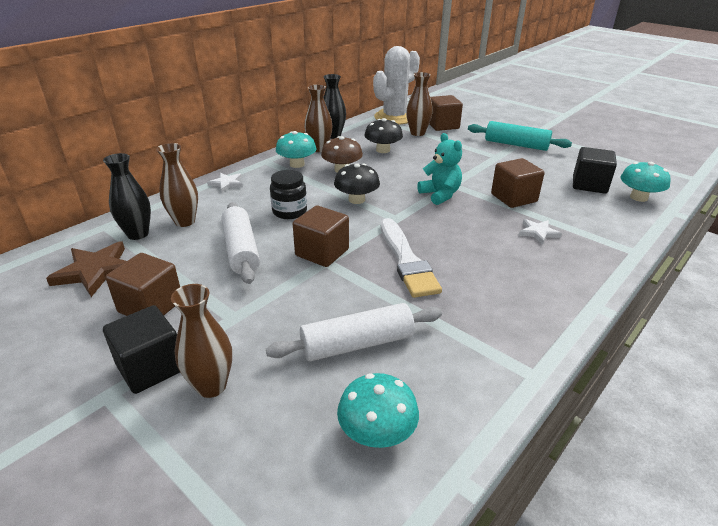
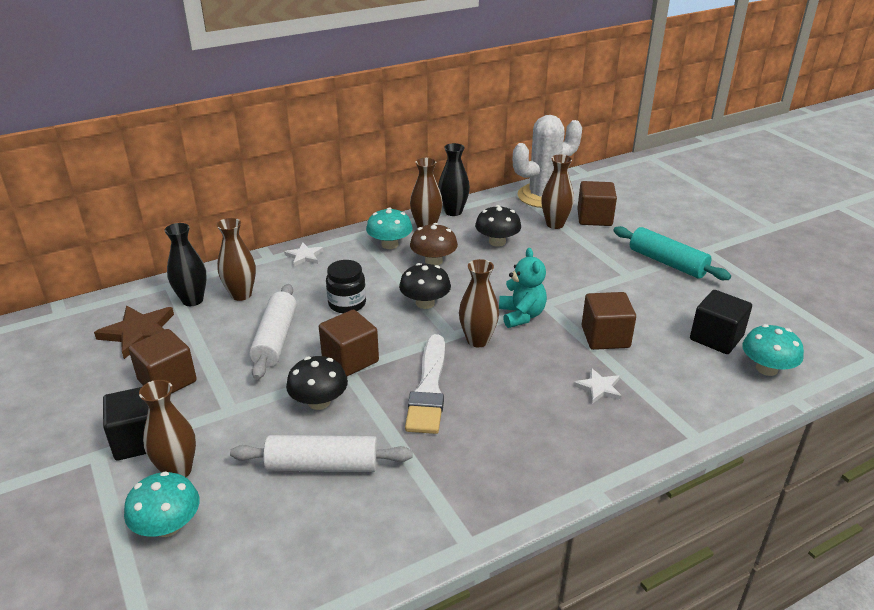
camera: 20 degrees right, 0 degrees up
turquoise mushroom [337,373,419,448] -> turquoise mushroom moved to [124,471,200,537]
none -> black mushroom [286,356,348,410]
none -> brown vase [459,259,499,347]

